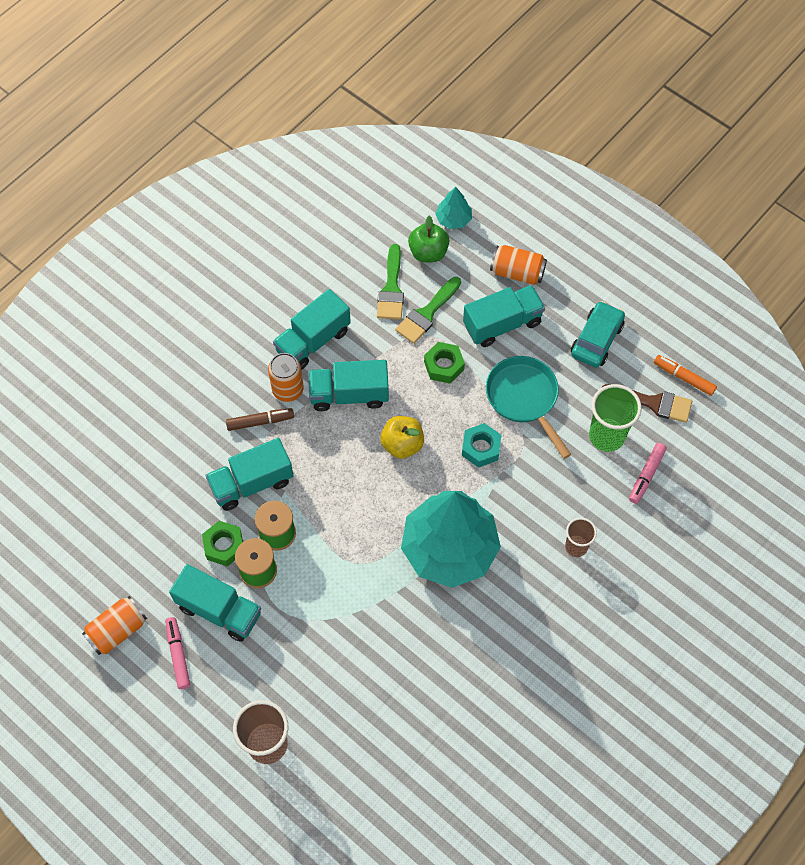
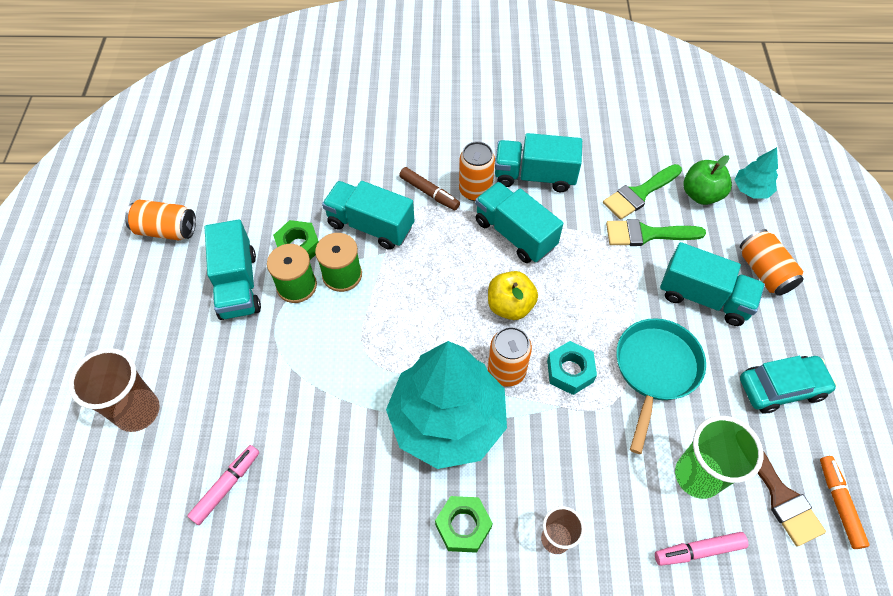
camera: 50 degrees right, 5 degrees down
pink marker [165,617,190,689] -> pink marker moved to [187,445,259,525]
green nut [424,342,465,384] -> green nut moved to [435,496,493,553]
none -> orange can [488,327,532,386]

